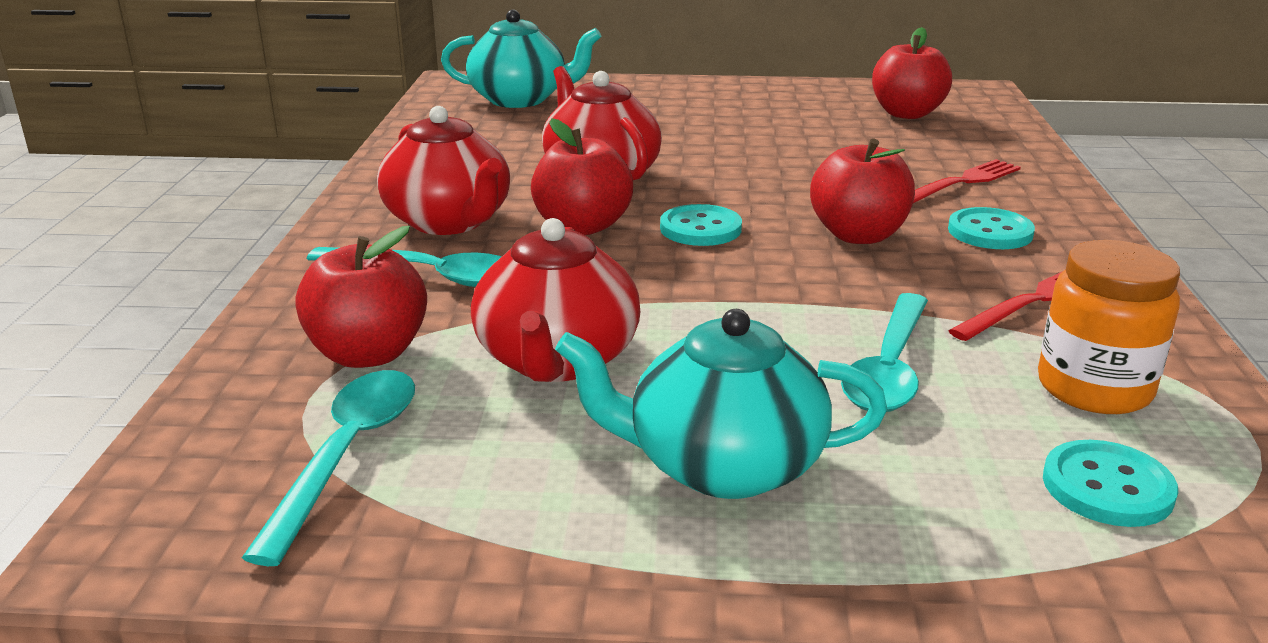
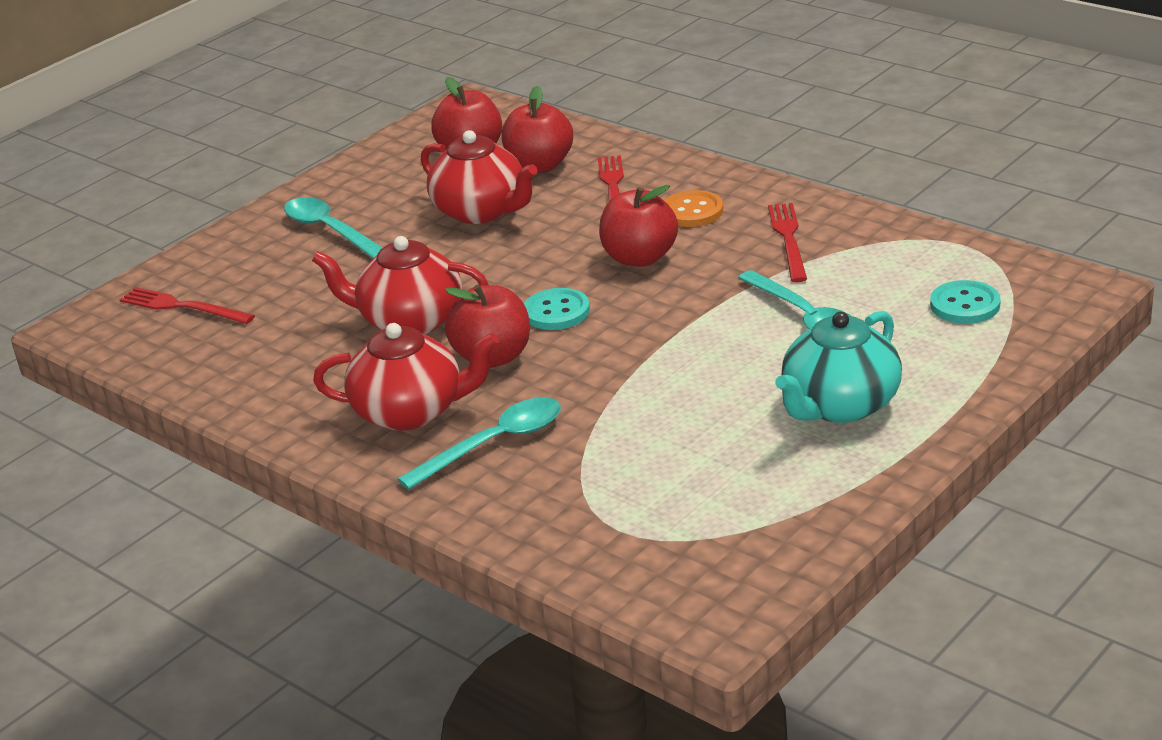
camera: 50 degrees left, 5 degrees up
turquoise spoon [242,370,415,566] -> turquoise spoon moved to [284,197,383,259]
red apple [295,226,427,368] -> red apple moved to [502,86,573,173]
turquoise teapot [441,10,601,108] -> red fork [119,287,255,324]
red teapot [471,218,640,382] -> red teapot moved to [421,130,538,224]
turquoise button [948,207,1035,249] -> orange button [664,190,723,227]
orange jar [1038,240,1180,414] -> none

